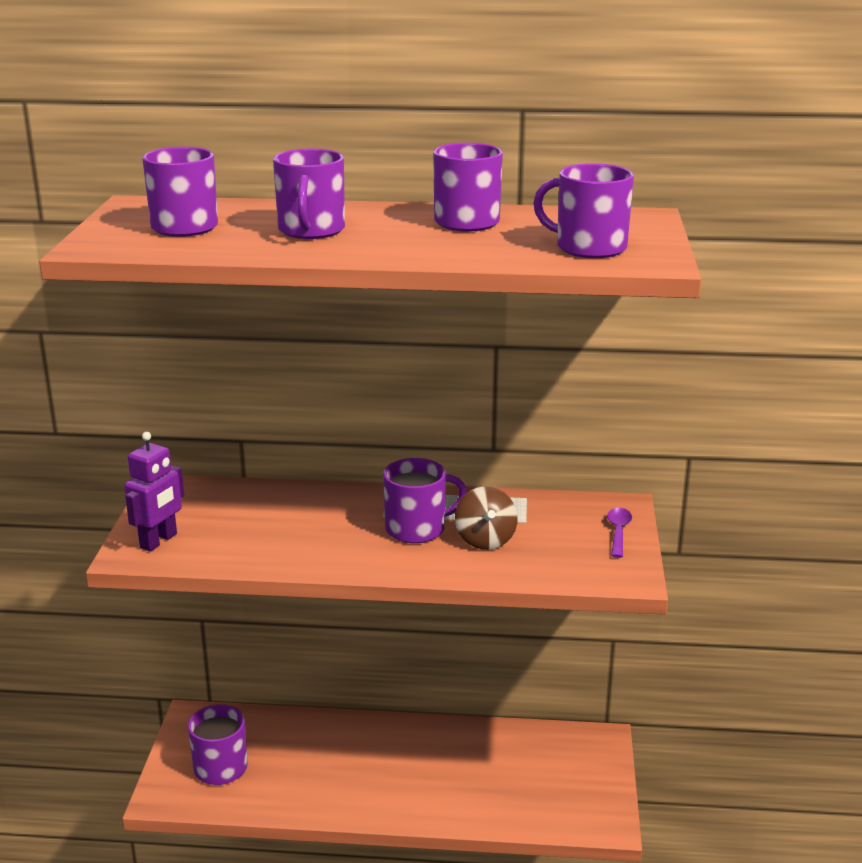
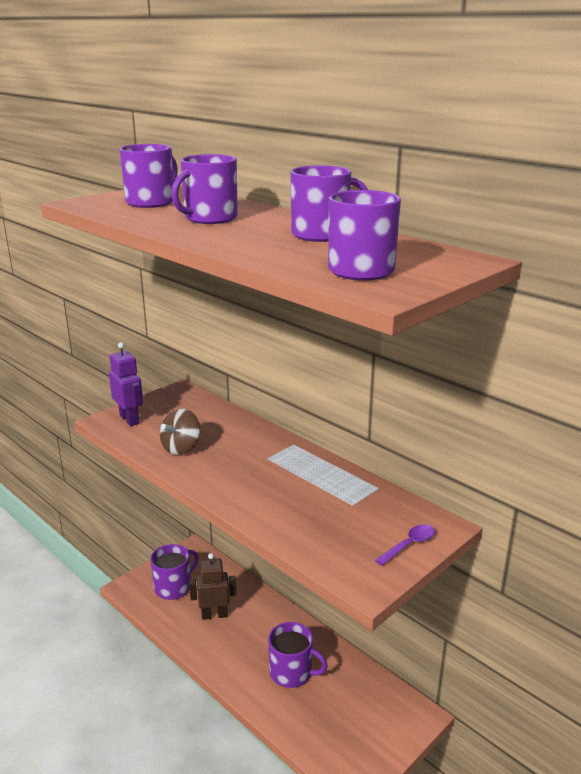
camera: 40 degrees right, 0 degrees up
purple robot [125,432,184,552] -> purple robot turned 105 degrees counterclockwise [109,342,143,426]
purple mug [383,458,467,543] -> purple mug moved to [268,622,328,688]
brown spinning top [455,487,518,550] -> brown spinning top moved to [160,409,200,455]
none -> brown robot [189,553,236,620]

